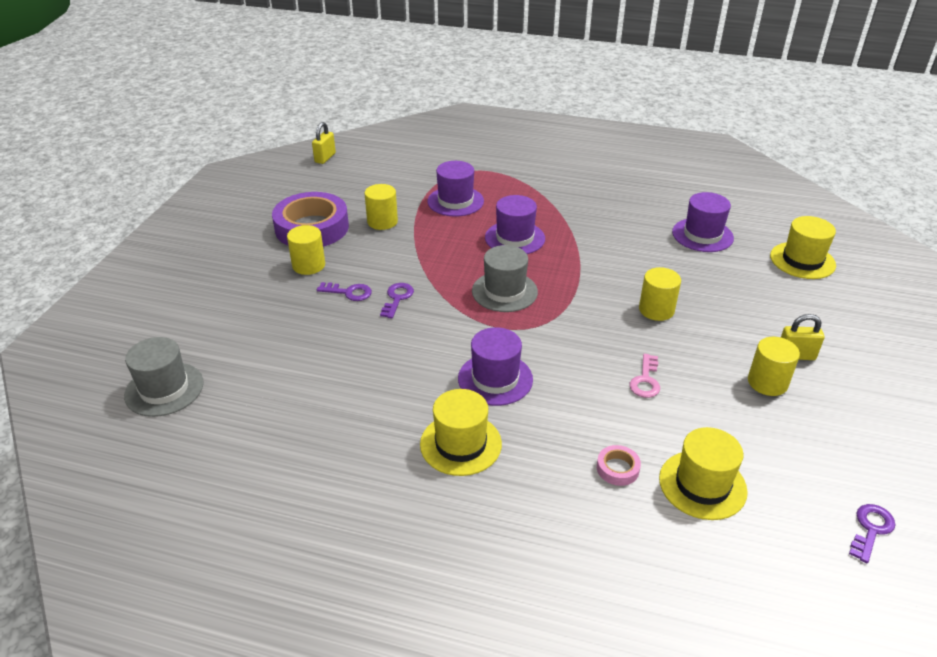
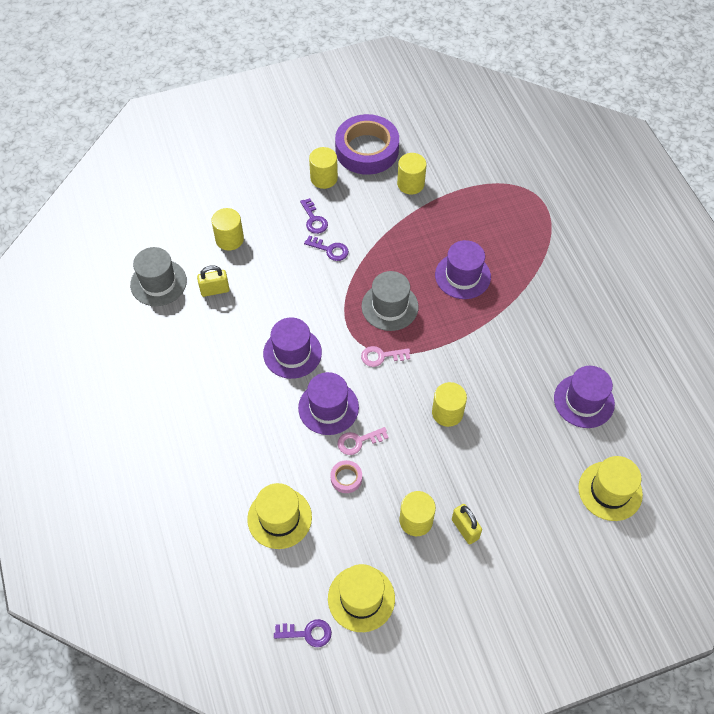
camera: 55 degrees right, 20 degrees up
grey hat [124,337,204,417] -> grey hat moved to [130,247,187,306]
yellow padlock [312,122,336,164] -> yellow padlock moved to [197,265,230,297]
purple key [380,283,414,319] -> purple key turned 45 degrees clockwise [304,236,349,261]
yellow hat [420,389,502,476] -> yellow hat moved to [328,564,395,632]
purple hat [427,161,484,217] -> purple hat moved to [298,372,359,435]
pink tape [597,445,641,486] -> pink tape moved to [330,460,362,493]
none -> yellow cylinder [211,208,244,250]
none -> pink key [361,346,410,367]

